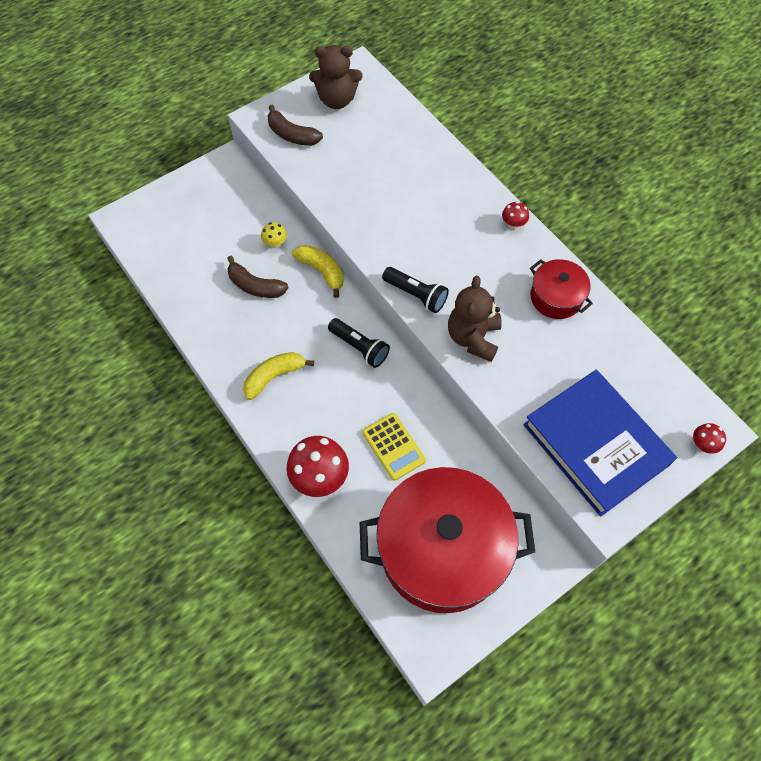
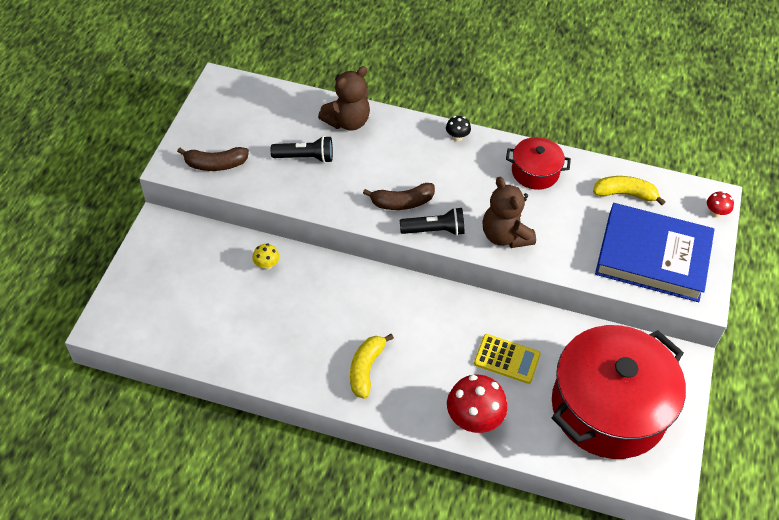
camera: 40 degrees left, 10 degrees down
brown banana [227,256,288,298] -> brown banana moved to [363,183,435,210]
yellow banana [292,245,343,298] -> yellow banana moved to [593,176,666,205]
brown teddy bear [309,45,362,109] -> brown teddy bear moved to [318,66,370,131]
black flashlight [328,318,390,368] -> black flashlight moved to [270,136,333,163]
red mushroom [502,201,529,229] -> black mushroom [446,116,471,141]

